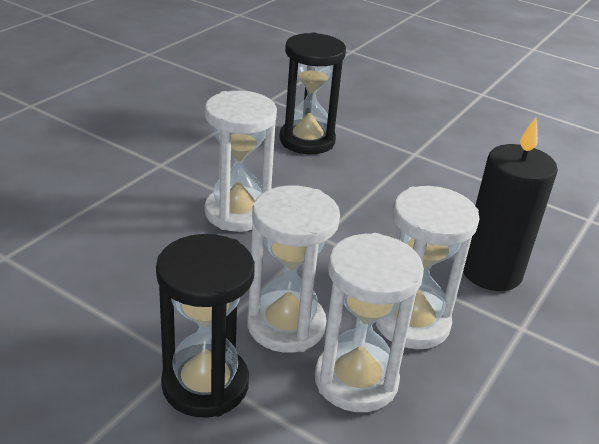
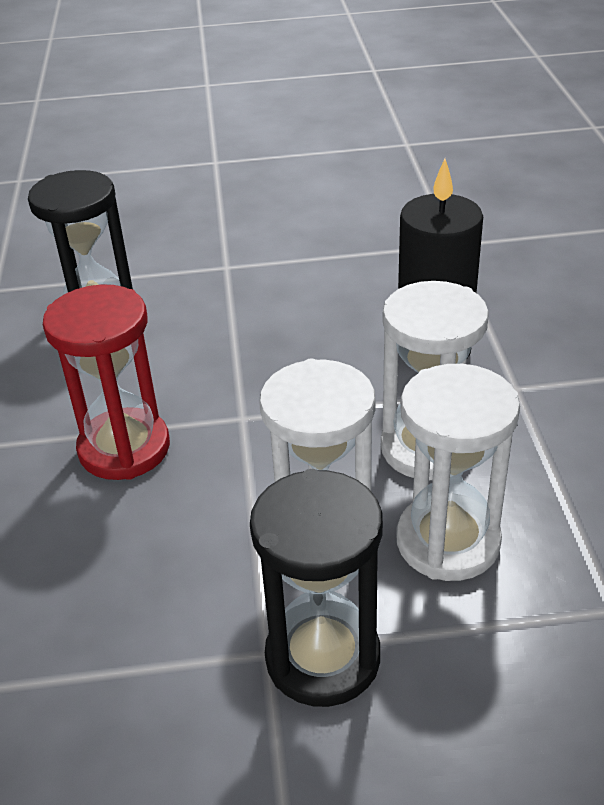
camera: 35 degrees left, 5 degrees up
white hourglass [205,91,277,232] -> red hourglass [43,284,170,480]

